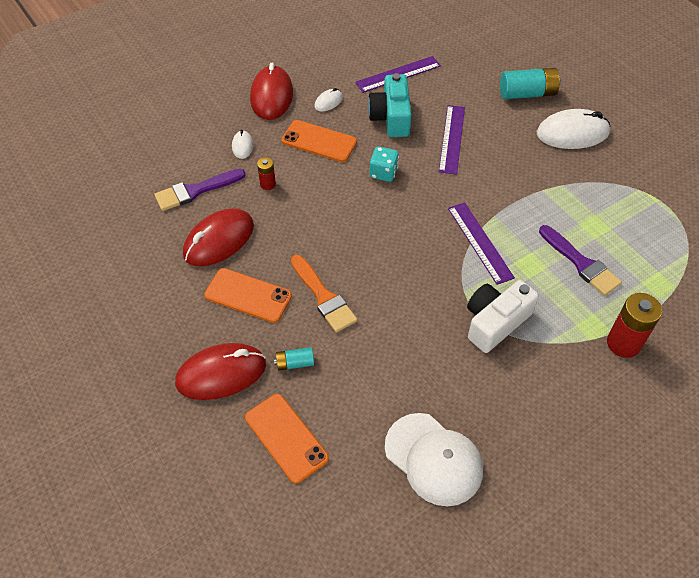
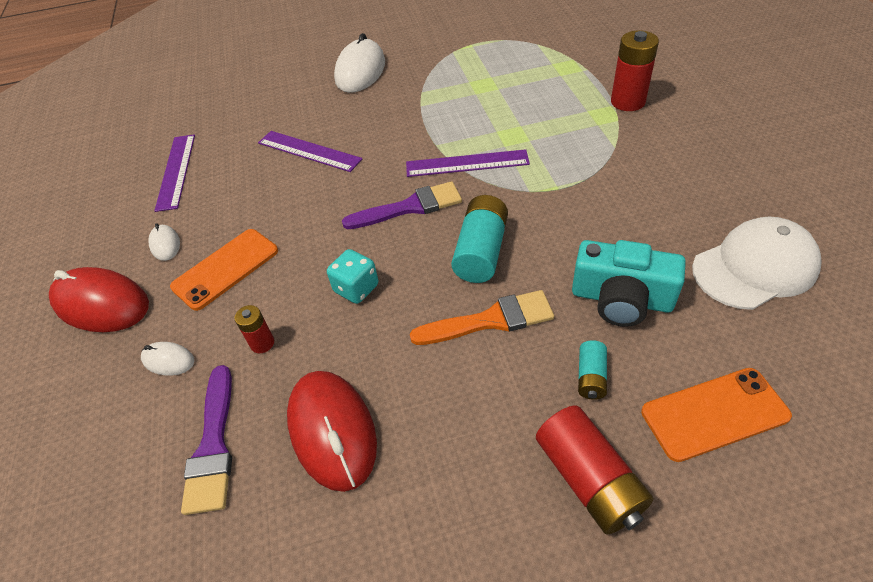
camera: 65 degrees left, 5 degrees down
red mouse [175,343,266,400] -> red battery [536,406,654,534]
orange phone [204,268,292,323] -> none
turquoise camera [368,73,412,137] -> turquoise camera moved to [572,240,686,327]
turquoise dice [370,147,399,182] -> turquoise dice moved to [327,249,378,304]
white camera [467,280,539,353] -> none
turquoise battery [500,68,561,99] -> turquoise battery moved to [451,195,508,283]
purple brush [539,225,622,296] -> purple brush moved to [342,181,462,229]

